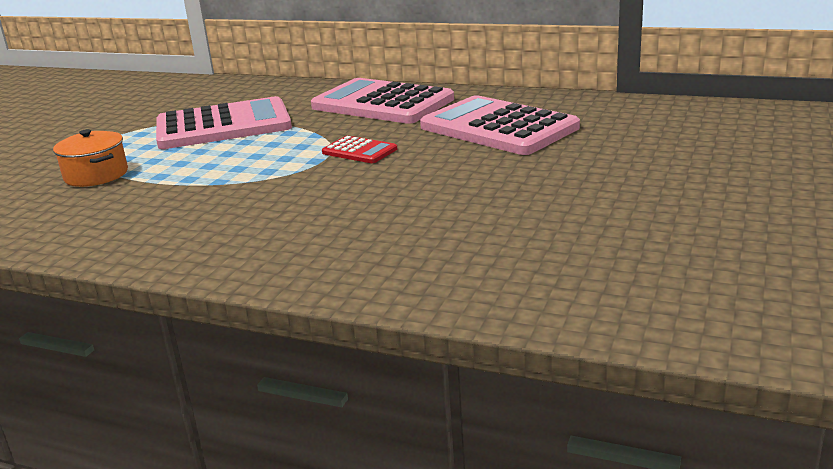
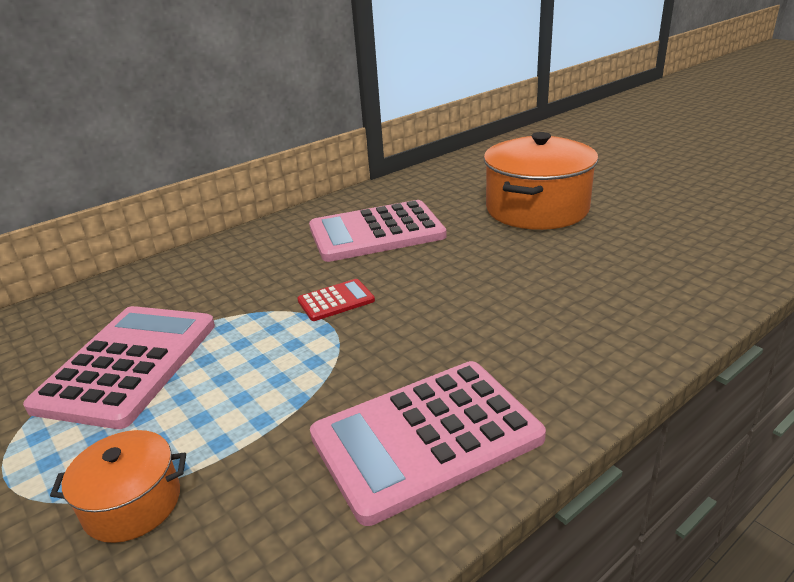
camera: 60 degrees left, 5 degrees up
pink calculator [311,78,454,124] -> pink calculator moved to [310,361,546,526]
none -> orange pot [484,132,599,230]

